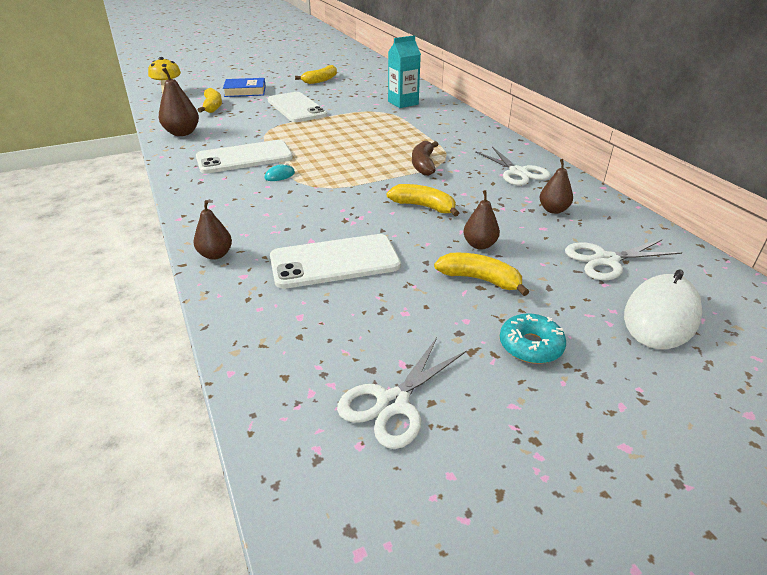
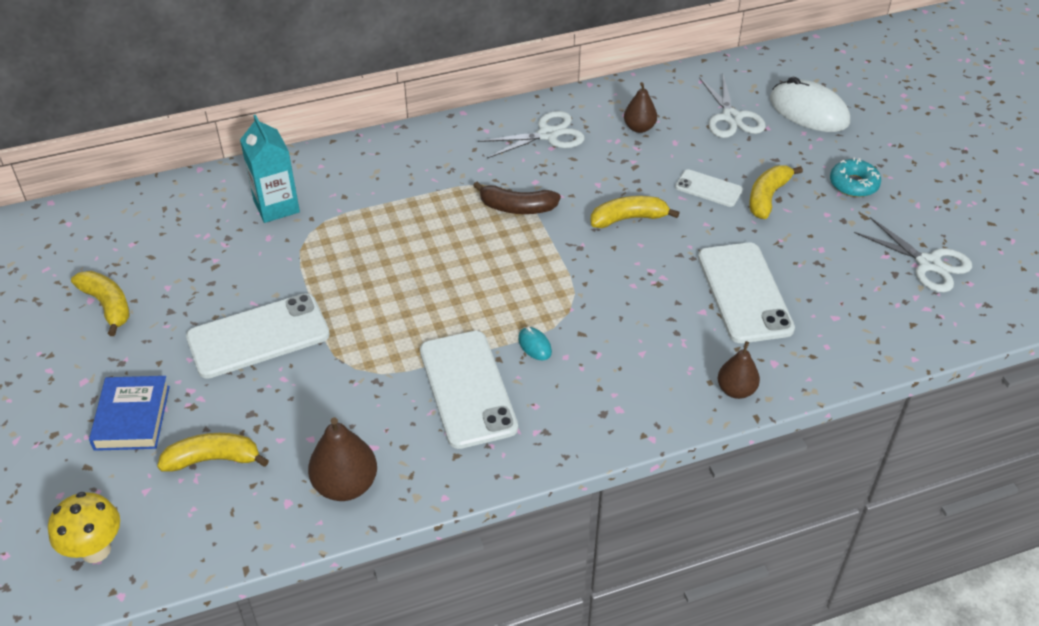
camera: 85 degrees left, 10 degrees up
yellow banana [386,184,459,217] -> yellow banana turned 45 degrees clockwise [591,196,680,228]
brown pear [463,190,500,250] -> white phone [675,169,743,207]

